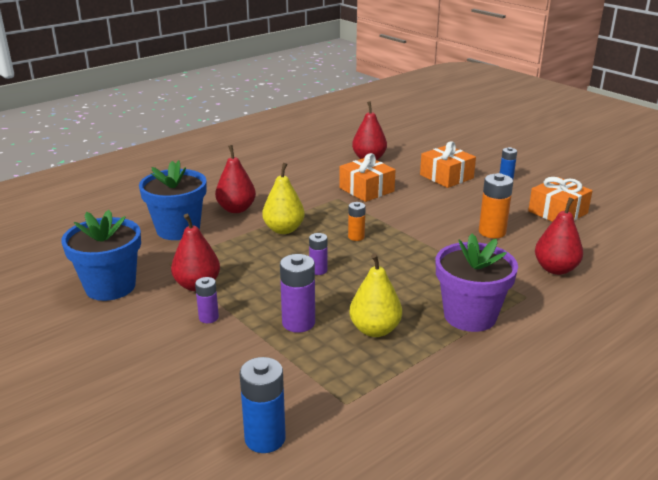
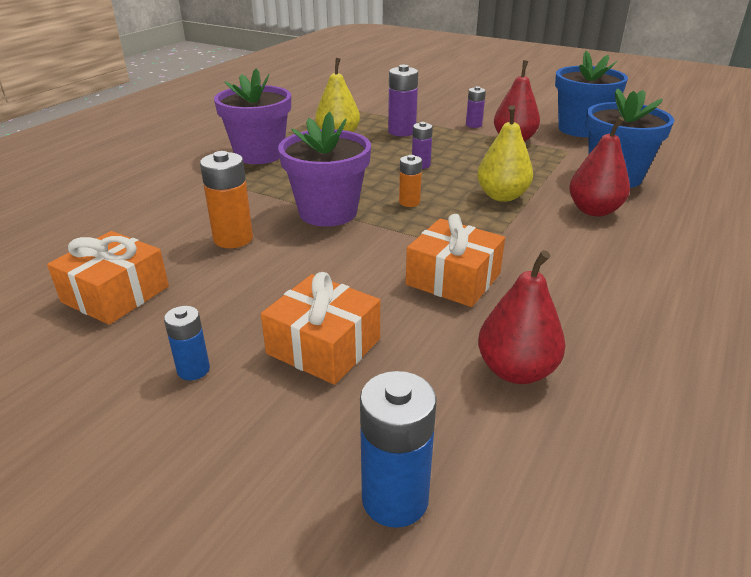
camera: 160 degrees right, 5 degrees up
blue battery [240,357,286,453] -> blue battery moved to [360,371,436,528]
red pear [535,197,583,275] -> none
none -> purple flower pot [278,112,371,227]

